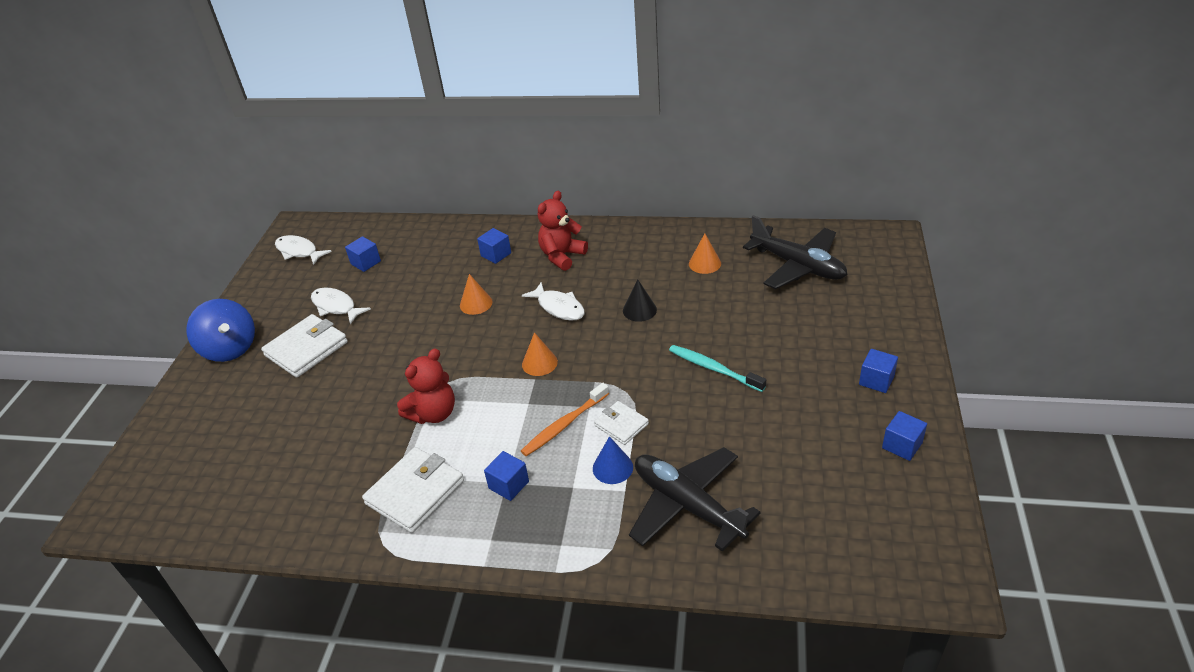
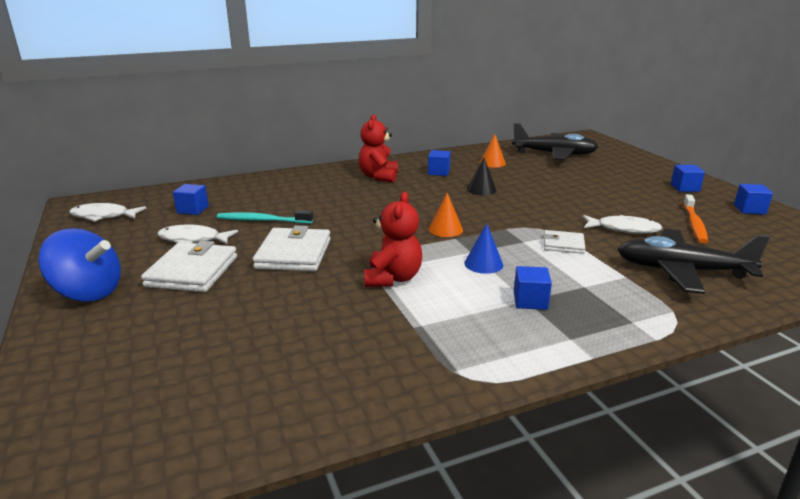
camera: 35 degrees left, 15 degrees down
white wallet [362,447,464,533] -> white wallet moved to [253,225,331,271]
orange cone [460,274,493,315] -> none
blue cube [477,228,511,264] -> blue cube moved to [428,150,451,176]
orange toothbrush [521,383,609,456] -> orange toothbrush moved to [683,194,708,243]
white fish [522,282,585,321] -> white fish moved to [583,215,663,234]
blue cone [593,436,633,484] -> blue cone moved to [464,223,503,274]
turquoise toothbrush [669,345,766,392] -> turquoise toothbrush moved to [217,210,313,223]

